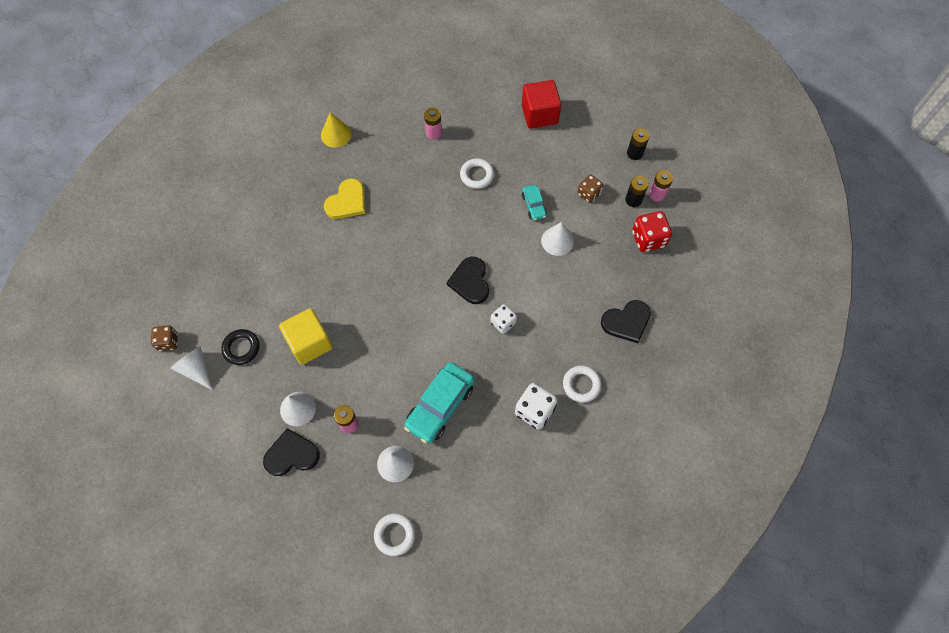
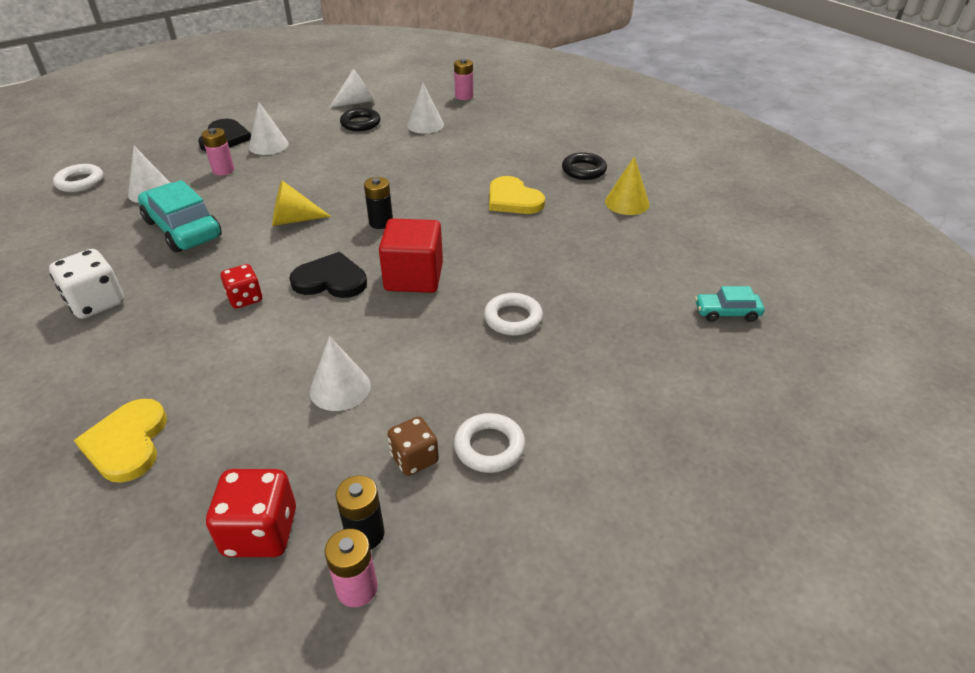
camera: 105 degrees right, 25 degrees down
brown dice [151,325,178,351] -> none
yellow cube [279,308,333,365] -> none
pink battery [424,108,442,140] -> pink battery moved to [454,59,473,100]
white dice [490,304,517,334] -> red dice [221,264,262,309]
red cube [522,80,561,129] -> red cube moved to [379,218,443,293]
turquoise car [522,185,547,221] -> turquoise car moved to [695,286,765,322]
white ring [563,365,601,402] -> white ring moved to [454,413,525,473]
black heart [601,300,651,343] -> yellow heart [74,399,167,482]
black battery [627,128,649,160] -> black battery moved to [364,177,393,229]
none -> yellow cone [272,181,331,226]
none -> white cone [407,83,444,134]
none -> black ring [562,152,607,180]

